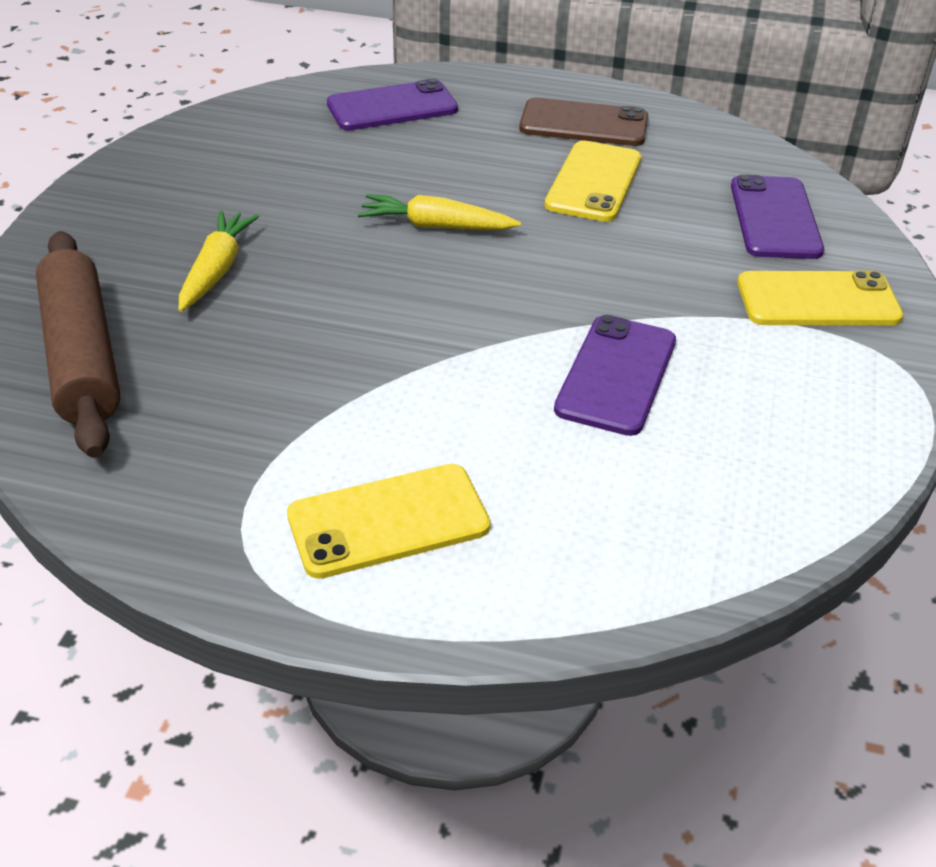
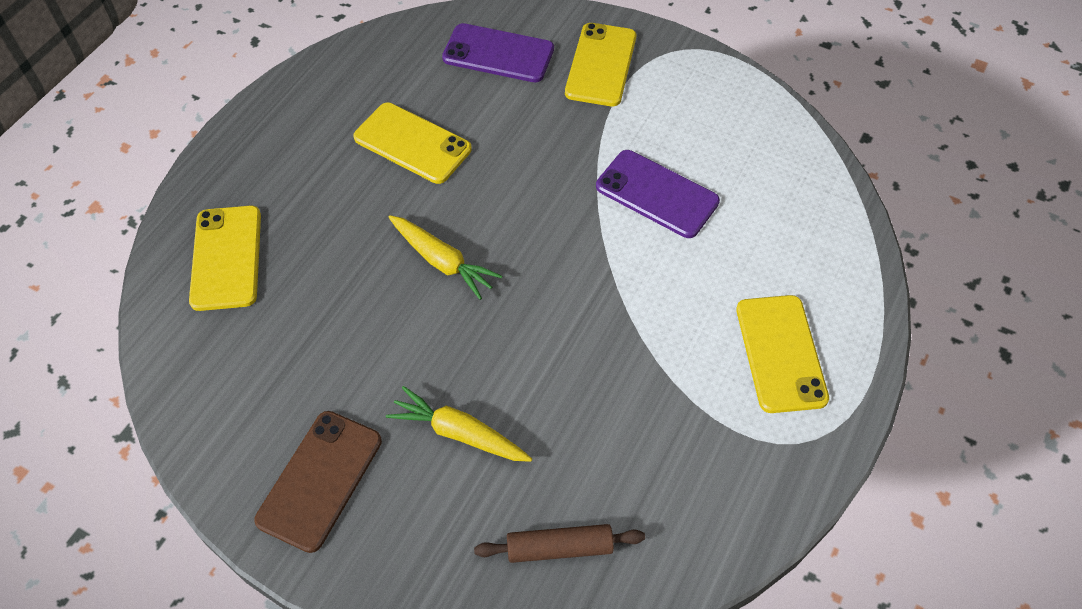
camera: 75 degrees left, 15 degrees up
brown rolling pin [36,231,120,458] -> brown rolling pin [474,524,645,563], size x0.55
purple phone [327,79,458,130] -> yellow phone [189,206,261,311]
yellow carrot [358,194,521,230] -> yellow carrot turned 75 degrees counterclockwise [388,215,502,300]
brown phone [519,97,648,146] -> brown phone moved to [254,411,382,553]

